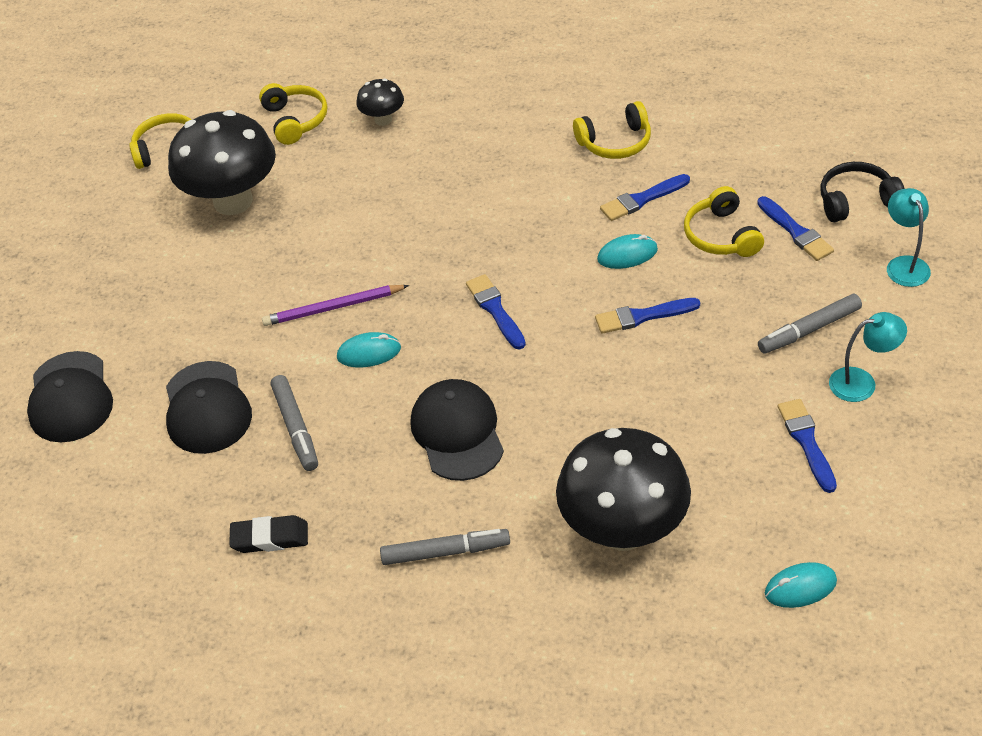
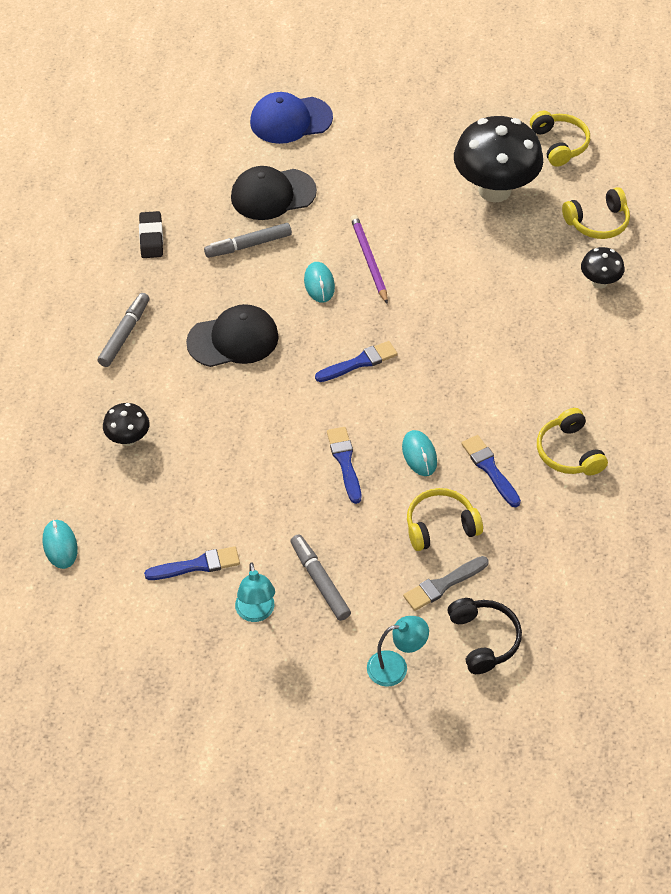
camera: 85 degrees right, 5 degrees up
black cap [27,351,113,443] -> blue cap [250,92,333,144]
grey marker [380,529,510,565] -> grey marker turned 150 degrees counterclockwise [97,293,149,367]
black mushroom [556,428,691,551] -> black mushroom [103,403,149,446], size x0.47
blue brush [757,196,834,261] -> grey brush [403,556,489,611]

